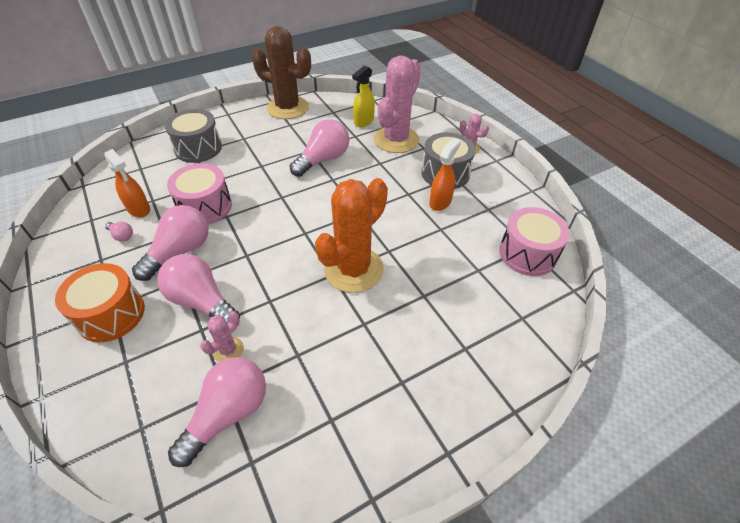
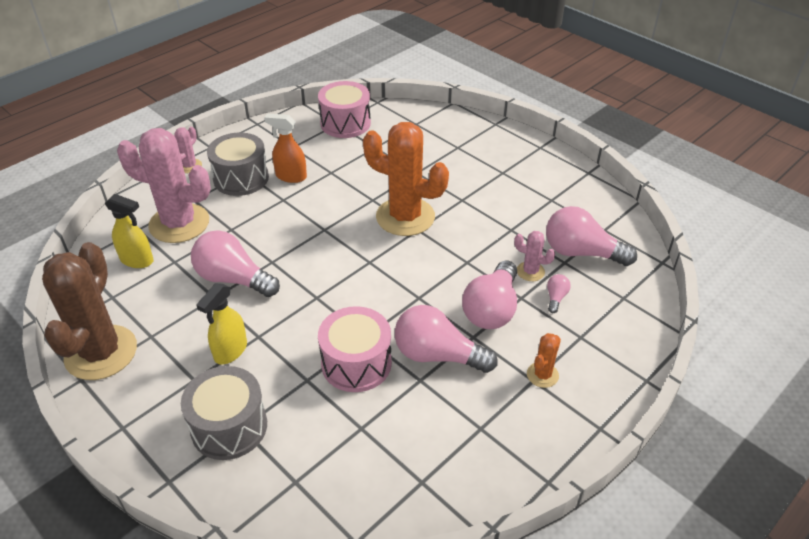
camera: 105 degrees left, 5 degrees down
orange drum [55,263,145,342] -> orange cactus [527,333,561,388]
orange spray bottle [104,149,150,218] -> none
pink light bulb [105,222,133,242] -> pink light bulb moved to [547,274,571,313]
none -> yellow spray bottle [196,283,247,364]

